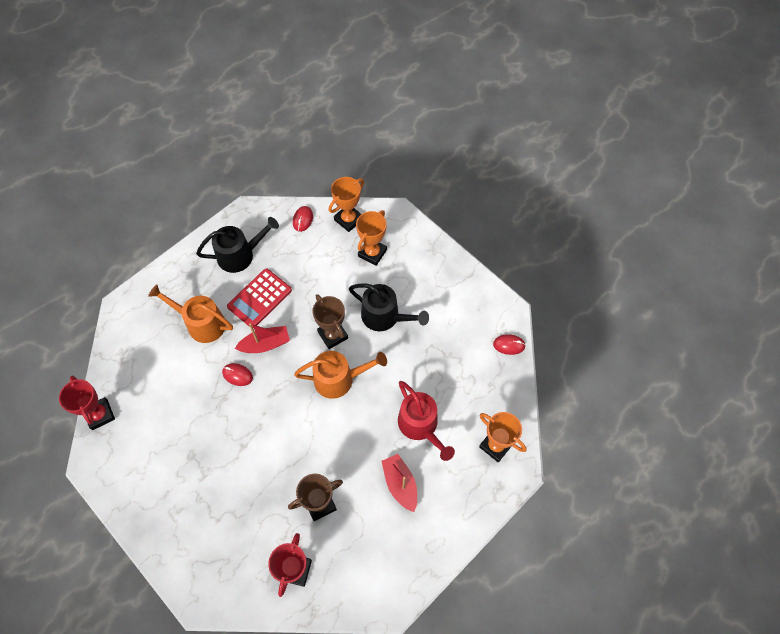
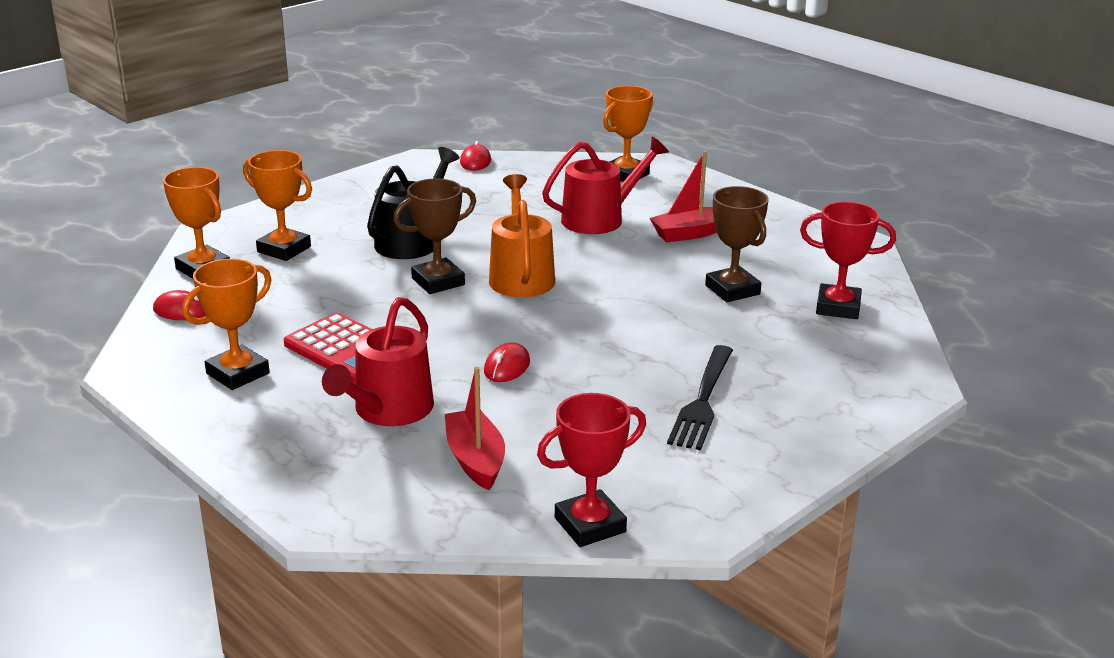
camera: 90 degrees left, 35 degrees down
orange watering can [148,284,233,343] -> red watering can [322,297,434,426]
black watering can [196,217,279,273] -> orange trophy [182,259,272,390]
red boat [235,323,290,353] -> red boat moved to [445,367,505,490]
none -> black fork [667,345,733,450]

